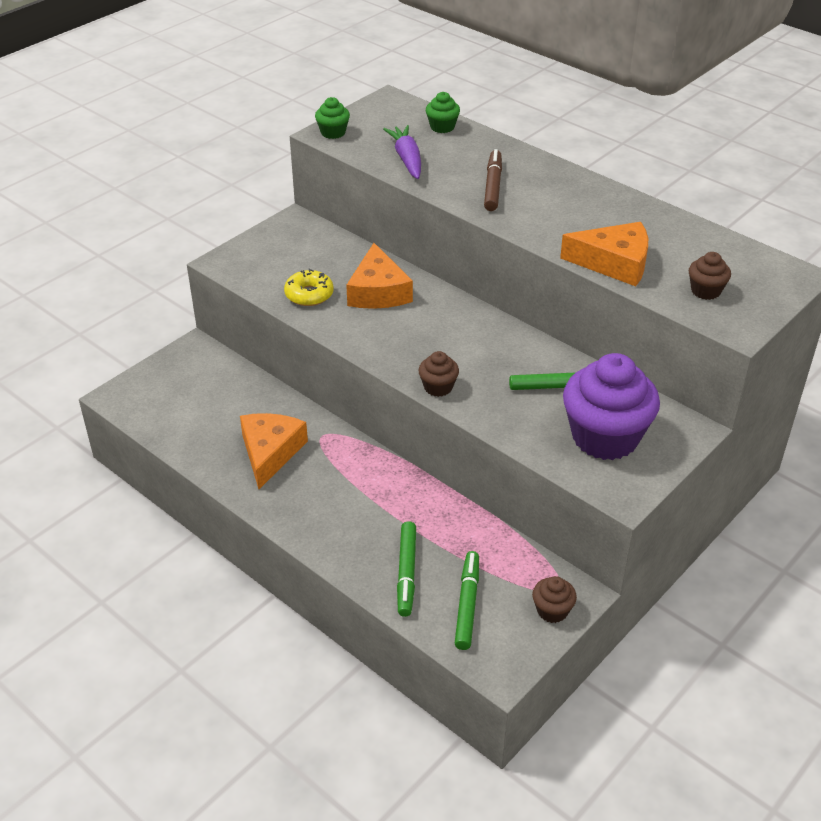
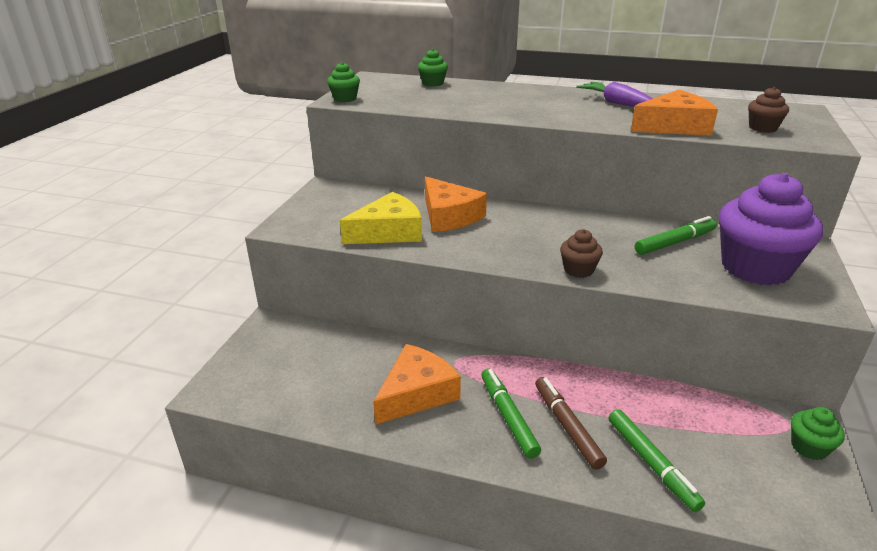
camera: 25 degrees left, 10 degrees down
orange cheese [240,413,308,489] -> orange cheese turned 60 degrees clockwise [373,344,461,425]
yellow donut [284,269,334,306] -> yellow cheese [340,192,422,244]
purple carrot [383,125,421,179] -> purple carrot moved to [576,82,653,107]
green marker [455,551,479,650] -> green marker moved to [481,369,541,459]
brown marker [484,149,502,211] -> brown marker moved to [535,377,607,470]
brown cupcake [532,576,577,623] -> green cupcake [791,407,845,460]

